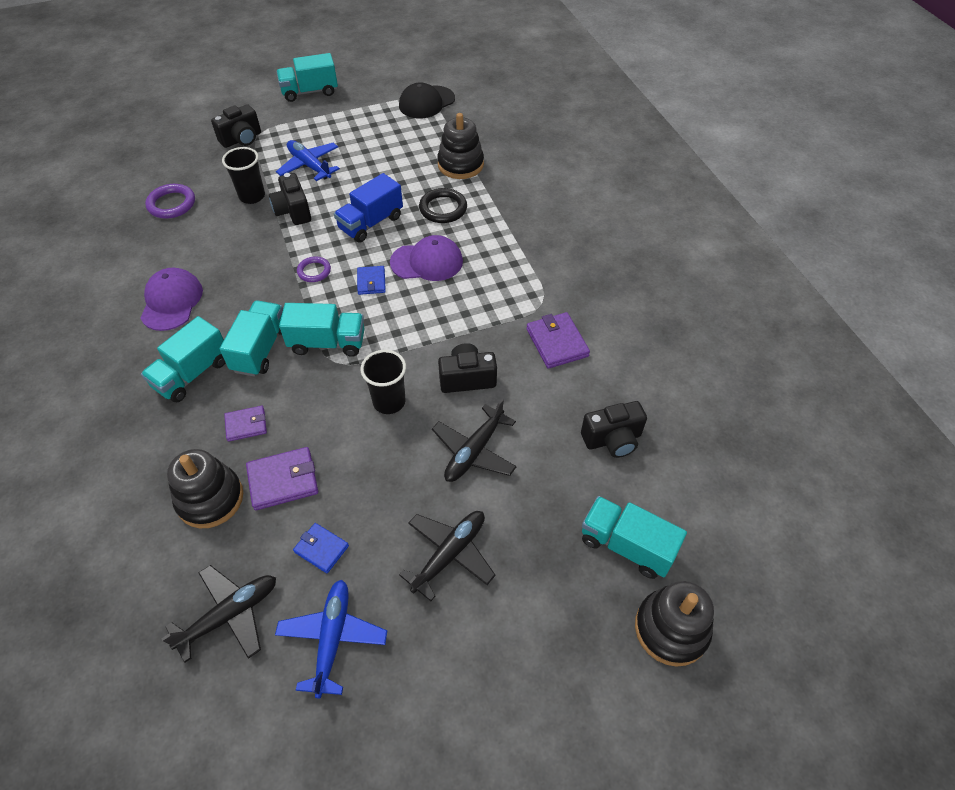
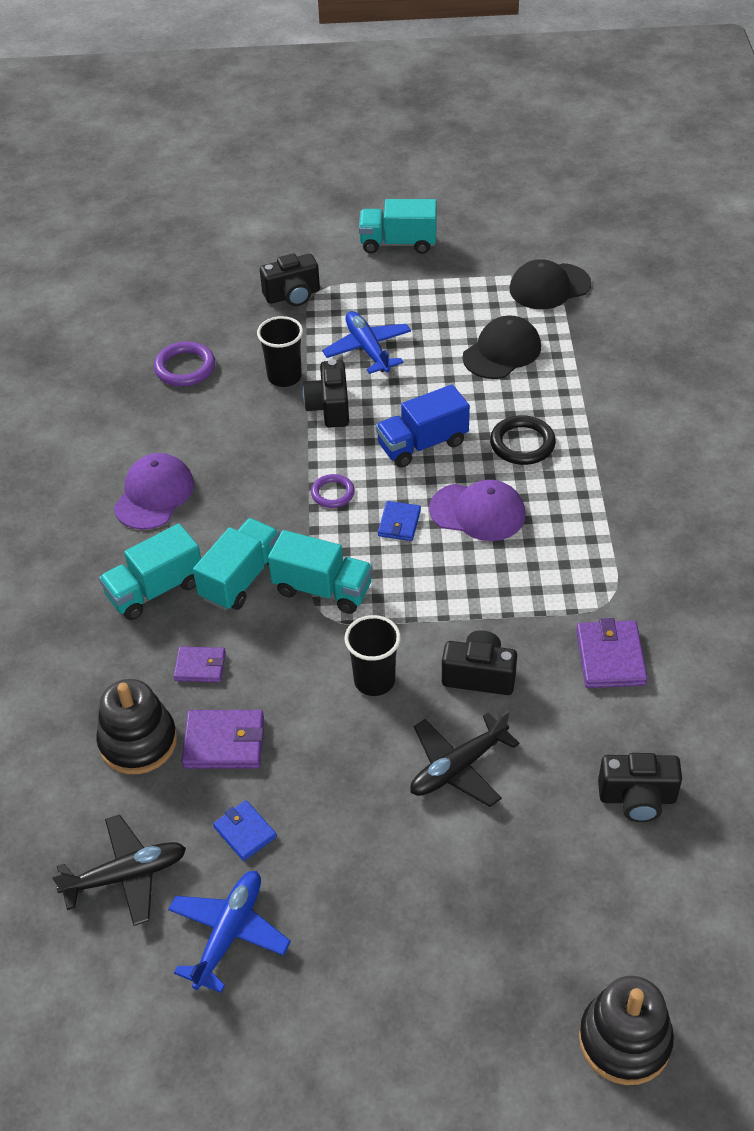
camera: 20 degrees right, 5 degrees down
black plane [399,511,496,601] -> none
black stacking toy [437,113,484,179] -> none
turquoise truck [582,496,687,579] -> none
none -> black cap [462,315,541,379]

